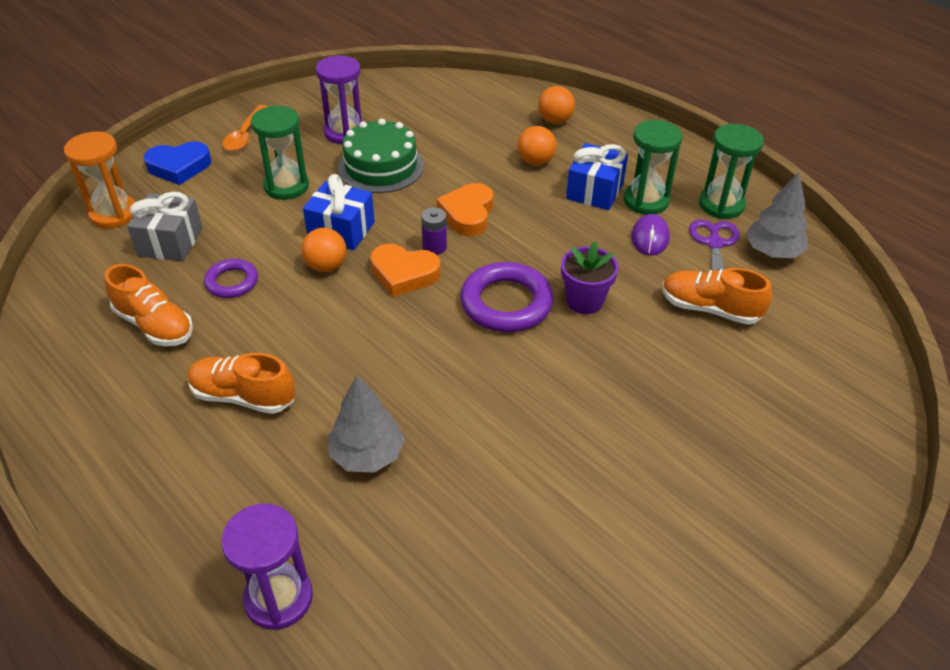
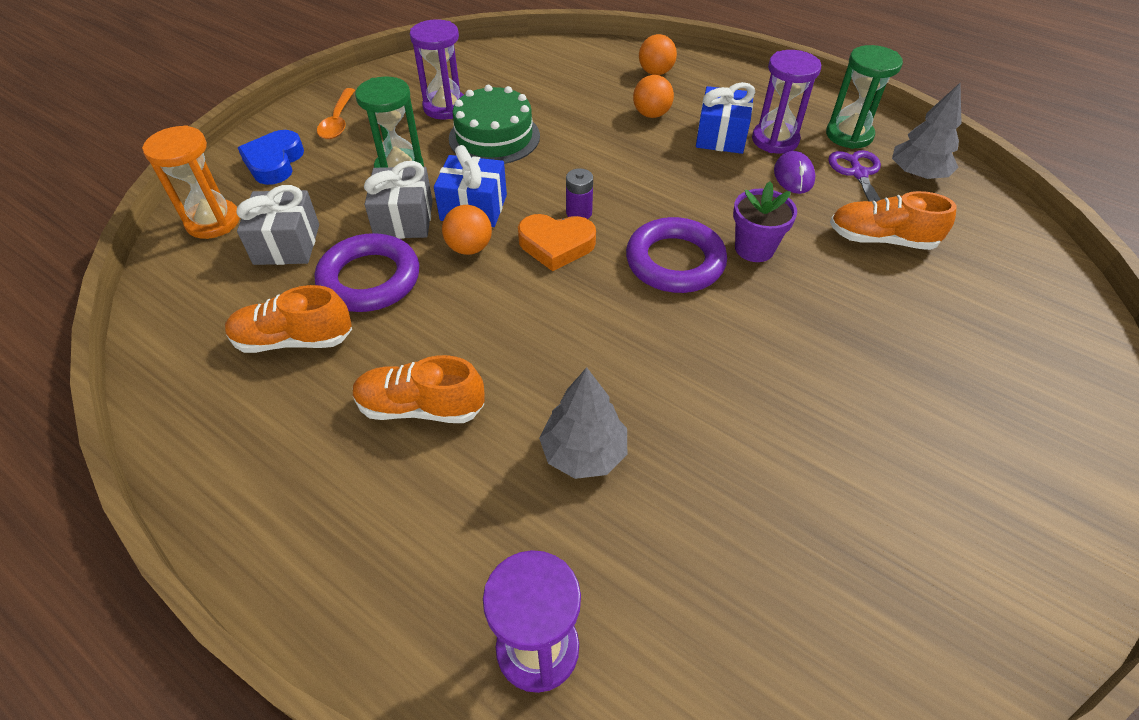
camera: 10 degrees left, 5 degrees up
orange shoe [105,264,193,346] -> orange shoe turned 150 degrees clockwise [225,285,352,353]
blue heart [143,141,212,185] -> blue heart turned 120 degrees clockwise [238,130,304,185]
purple ring [204,259,258,298] -> purple ring [315,233,419,312], size x1.72
orange heart [437,183,493,236] -> none
green hourglass [623,120,683,215] -> purple hourglass [752,50,821,153]
none -> grey gift [364,161,433,239]

